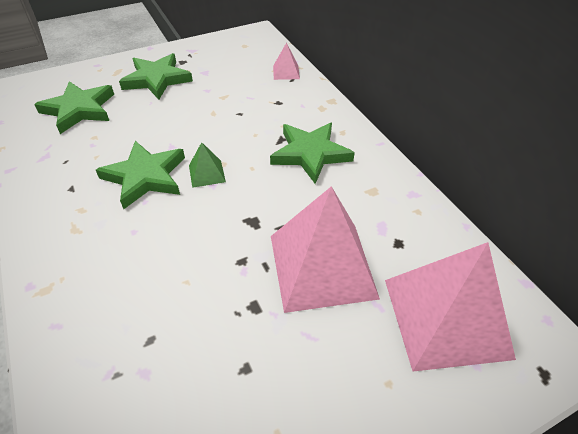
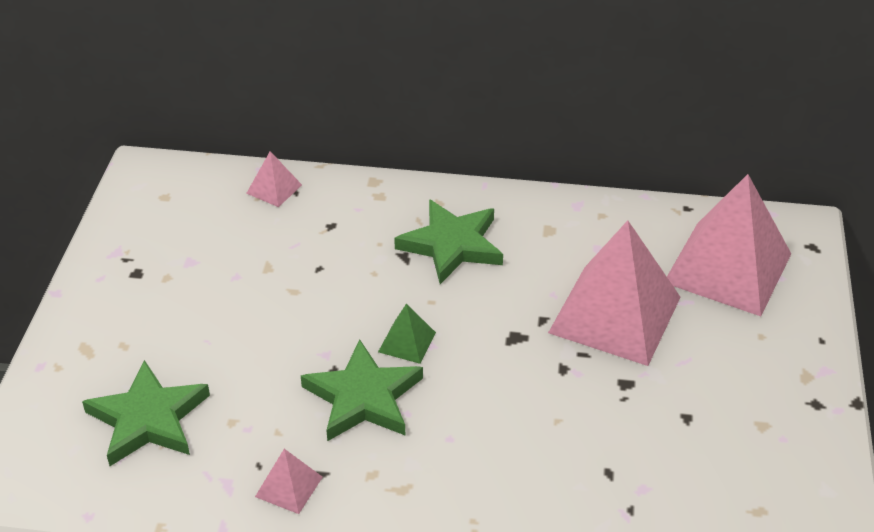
camera: 55 degrees left, 5 degrees down
green star [119,53,193,100] -> none
none -> pink pyramid [255,449,323,514]

